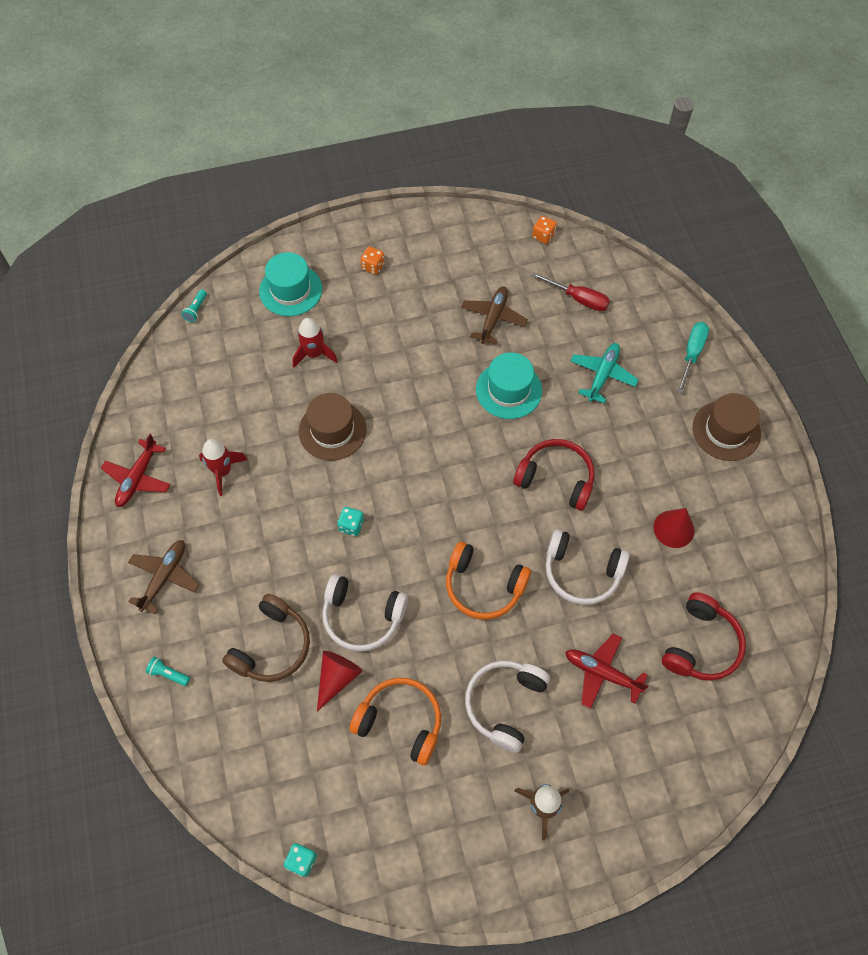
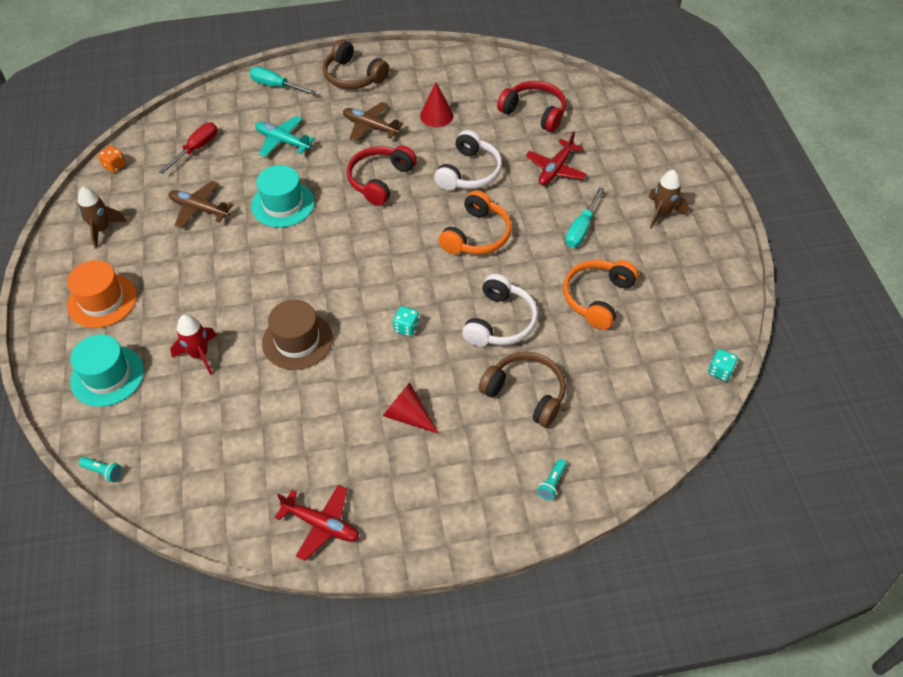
camera: 85 degrees left, 10 degrees down
brown plane [128,540,200,614] -> brown plane moved to [343,102,403,142]
red rocket [199,439,248,496] -> none
red cone [317,651,362,711] -> red cone moved to [383,383,439,434]
orange dice [360,247,385,275] -> orange hat [67,260,137,328]
white headphones [465,660,550,753] -> turquoise screwdriver [566,187,604,248]
brown hat [693,393,761,461] -> brown headphones [323,39,389,89]
none -> brown rocket [78,187,127,249]

